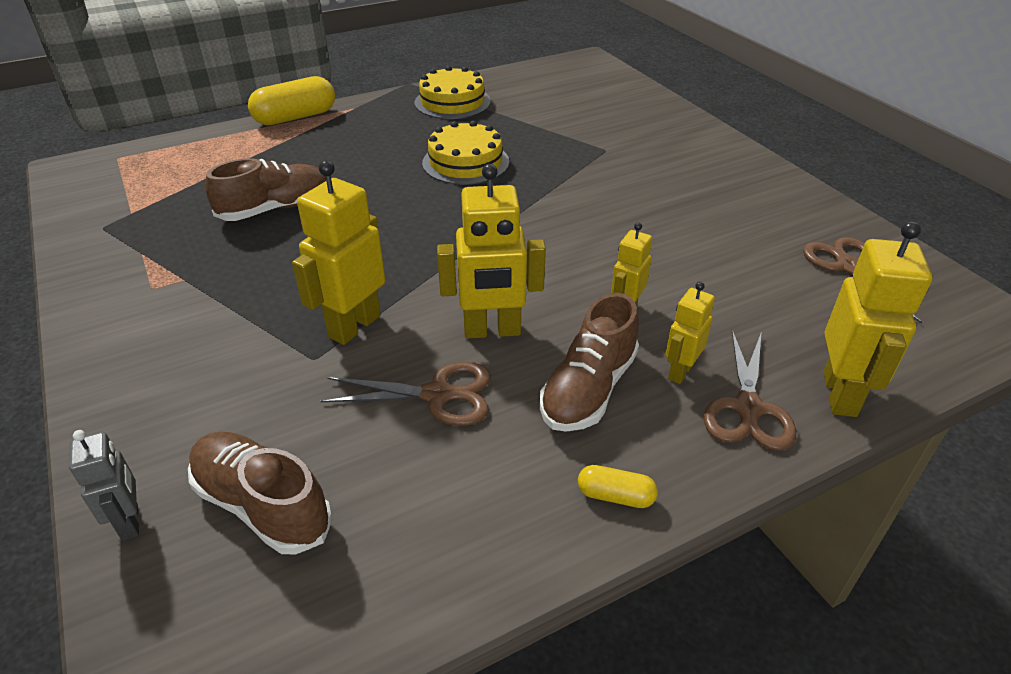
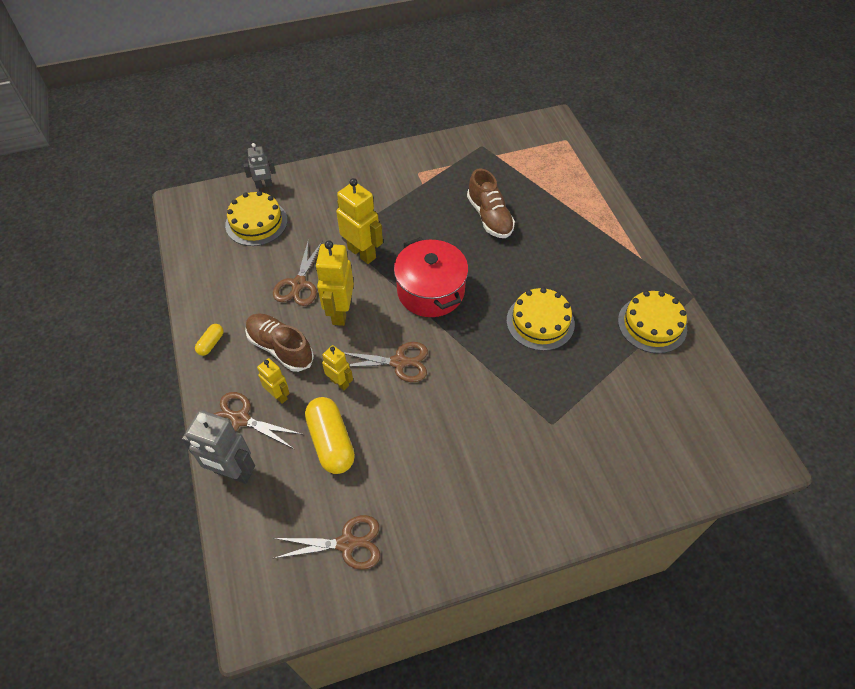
camera: 100 degrees right, 15 degrees up
brown shoe [188,432,333,555] -> yellow cake [225,191,287,246]
yellow capsule [248,76,335,125] -> yellow capsule moved to [305,397,355,474]
yellow robot [823,221,933,417] -> grey robot [182,410,255,484]
none -> brown scissors [343,342,428,382]
none -> red pot [394,237,468,317]

